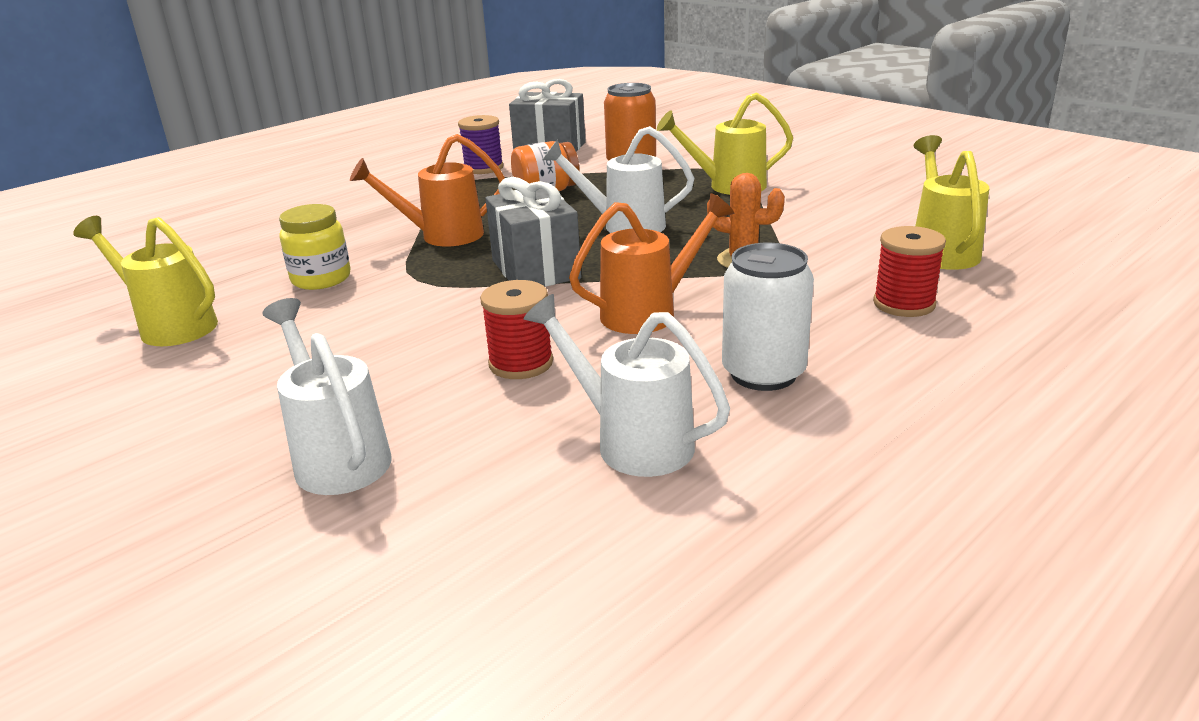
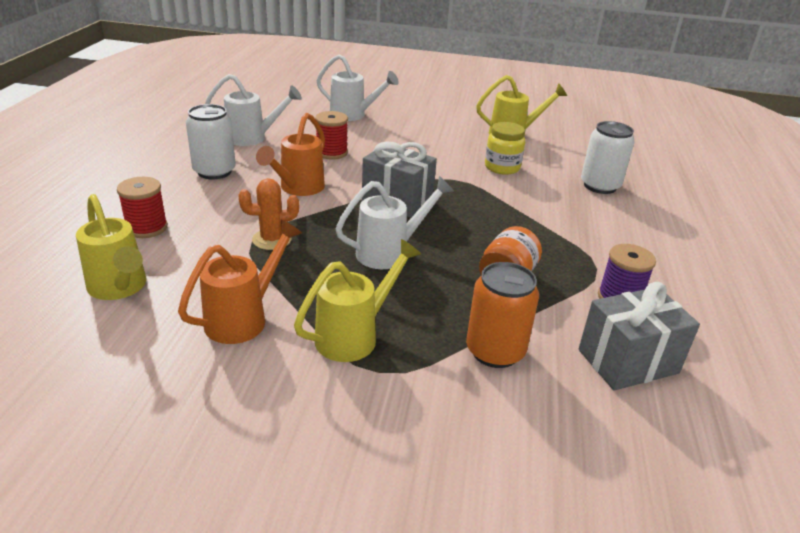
camera: 140 degrees right, 5 degrees up
orange watering can [350,134,505,246] -> orange watering can moved to [178,220,302,344]
none -> white can [581,121,635,194]

